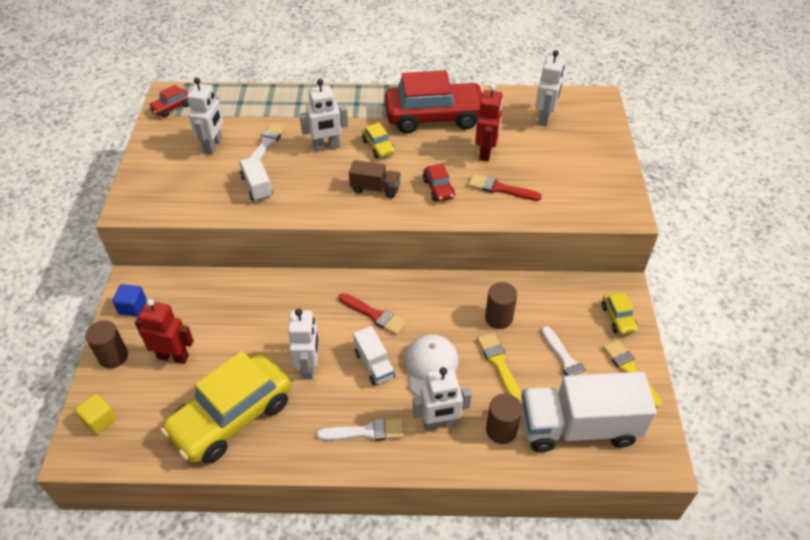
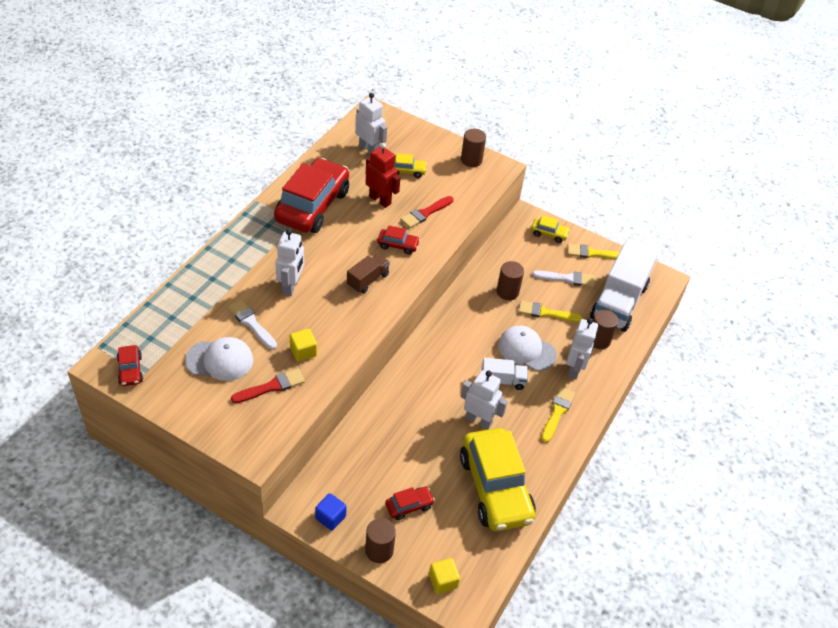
camera: 65 degrees left, 0 degrees up
red robot [135,299,194,364] -> red car [385,487,435,520]
white robot [187,78,224,154] -> white cap [185,337,253,381]
white truck [239,157,273,201] -> yellow cube [290,329,317,362]
white brush [317,419,403,441] -> yellow brush [541,387,575,443]
red brush [339,293,406,335] -> red brush moved to [231,369,305,403]
yellow car [362,123,395,158] -> yellow car moved to [394,153,427,178]
none -> brown cylinder [461,129,486,167]

